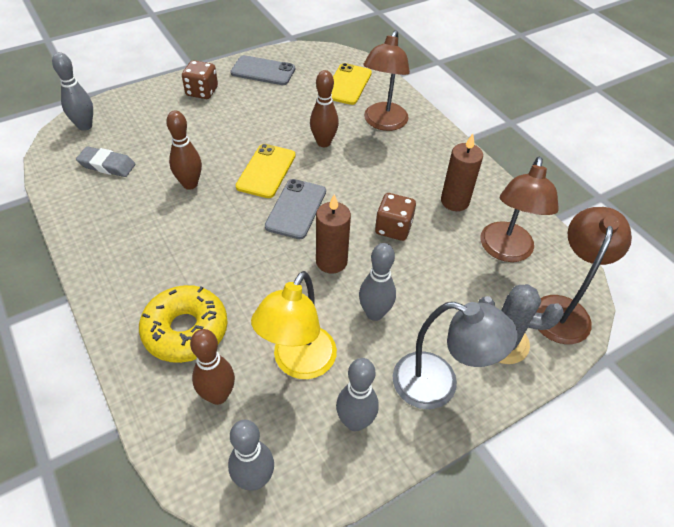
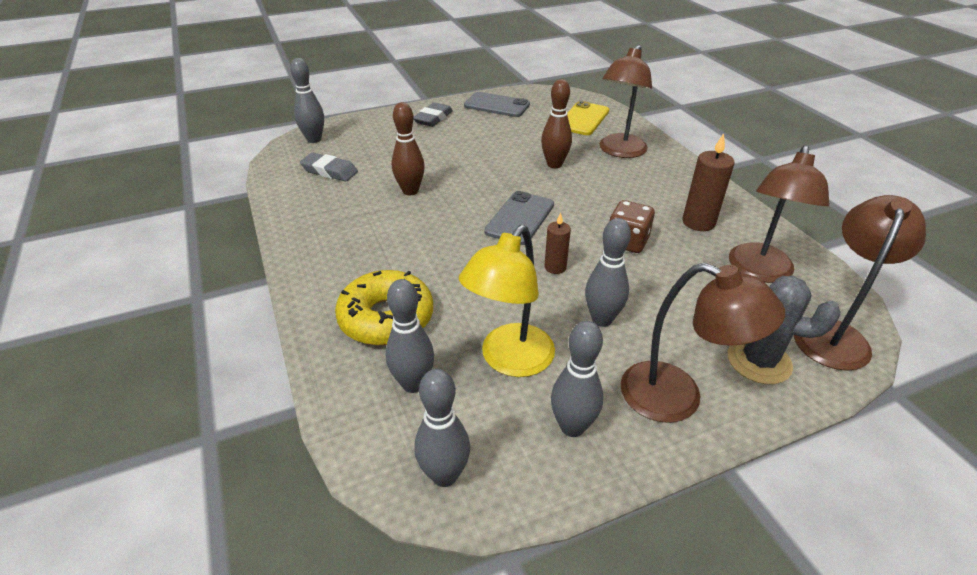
camera: 10 degrees right, 10 degrees down
brown dice [182,60,218,99] -> grey eraser [413,102,453,127]
brown bowling pin [190,329,235,405] -> grey bowling pin [385,279,434,393]
yellow phone [236,144,296,198] -> none
brown candle [316,194,351,273] -> brown candle [544,213,571,274], size x0.62
grey lamp [392,302,518,409] -> brown lamp [621,263,785,423]

